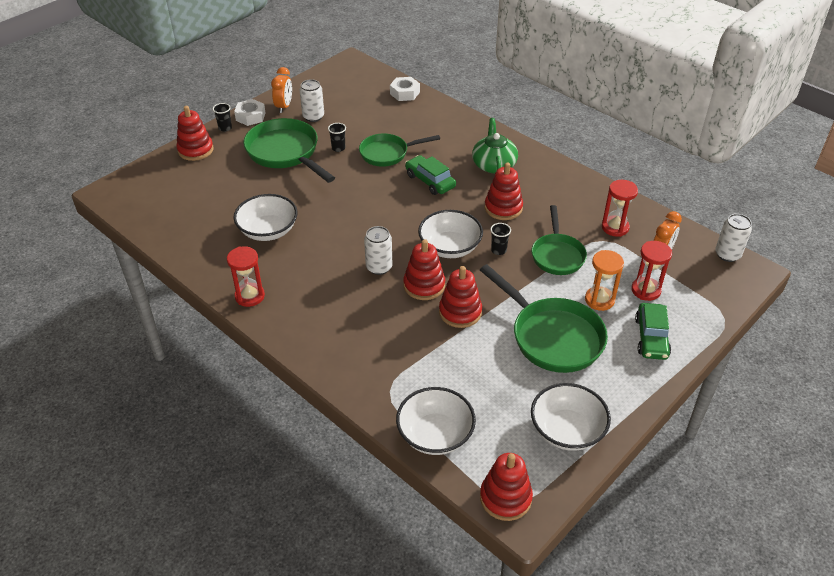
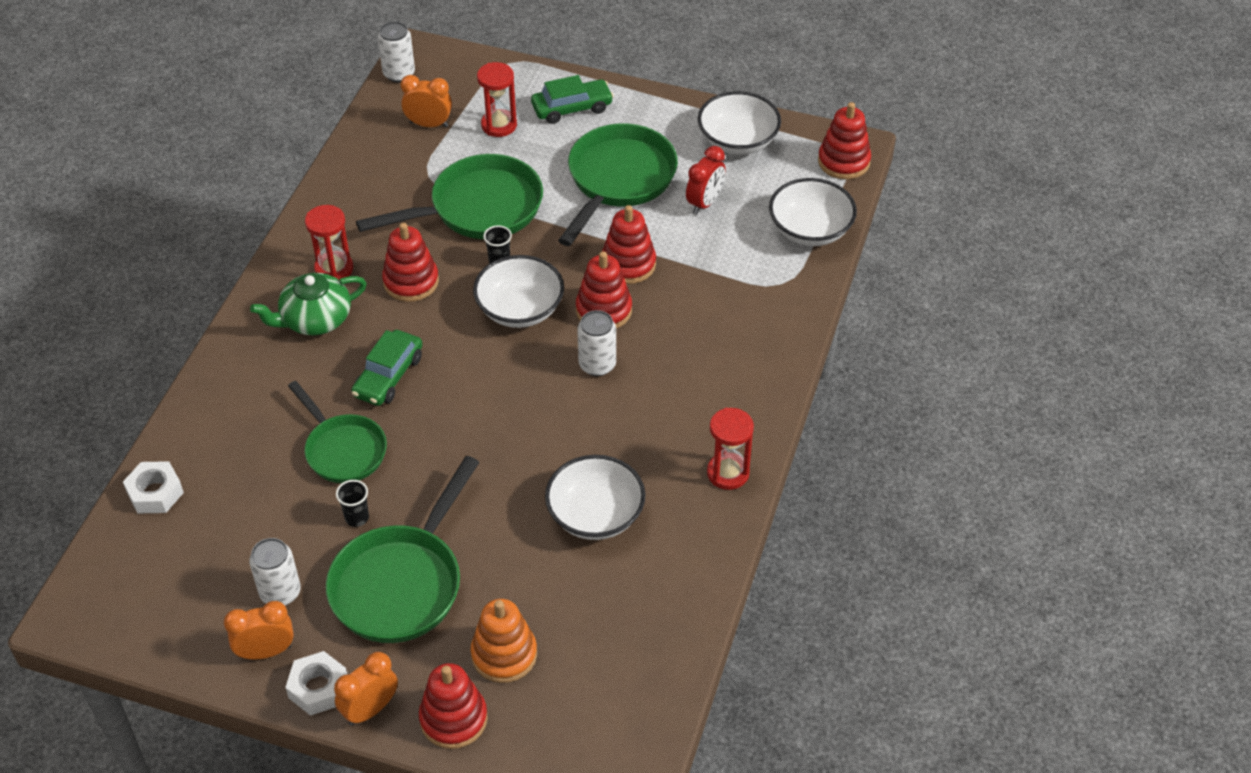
camera: 115 degrees left, 5 degrees up
black cup [213,103,232,132] -> orange clock [334,652,398,726]
green pan [532,205,587,275] -> green pan [356,154,543,239], size x1.53
orange hourglass [585,250,624,311] -> none
red hourglass [602,180,638,237] -> red hourglass moved to [305,205,353,279]
none -> orange stacking toy [471,599,537,683]
none -> red clock [686,146,726,214]

